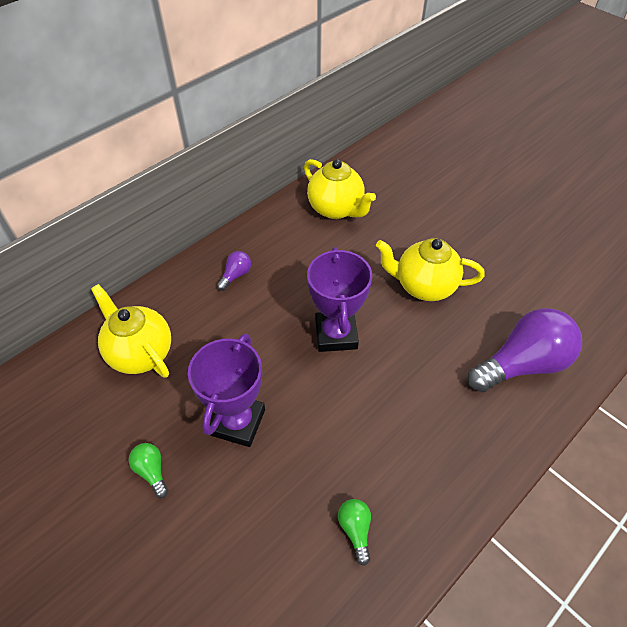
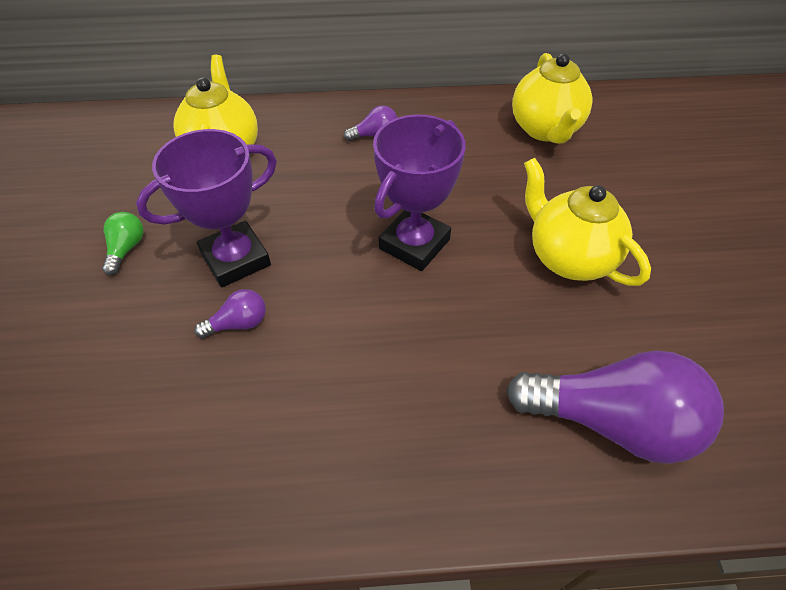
camera: 40 degrees right, 0 degrees up
green light bulb [338,499,371,566] -> none
none -> purple light bulb [194,289,266,338]

